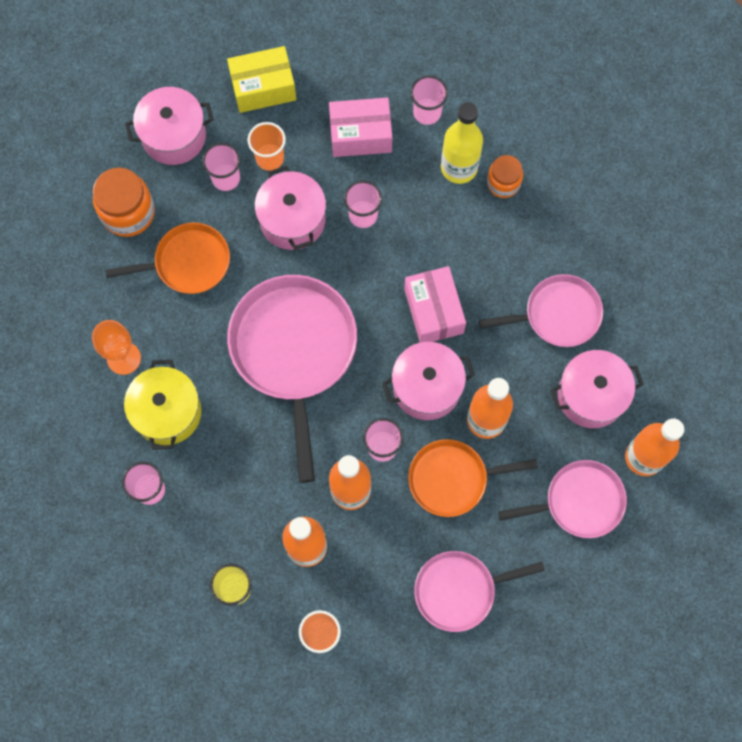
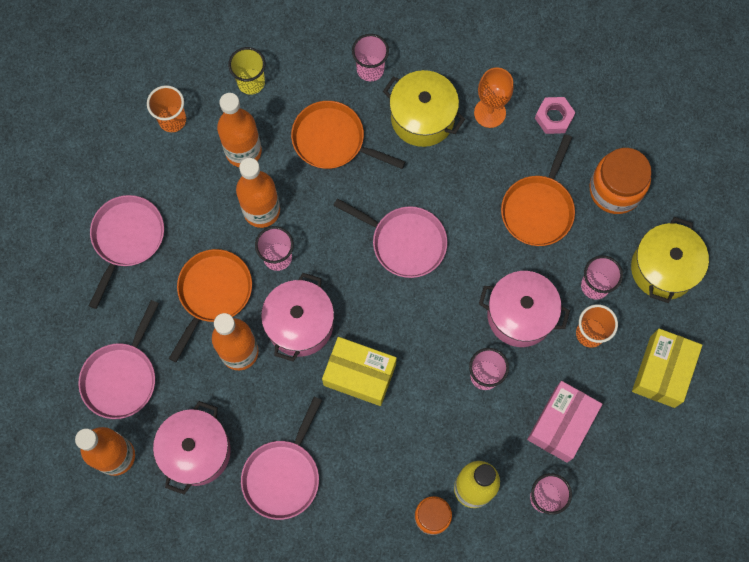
camera: 125 degrees right, 0 degrees up
pink pot [125,87,214,165] -> yellow pot [631,217,709,303]
pink pan [227,275,357,483] -> pink pan [333,198,447,278], size x0.59
pink box [404,266,466,343] -> yellow box [322,337,397,406]
none -> orange pan [291,101,405,169]
none -> pink nut [535,97,576,134]

